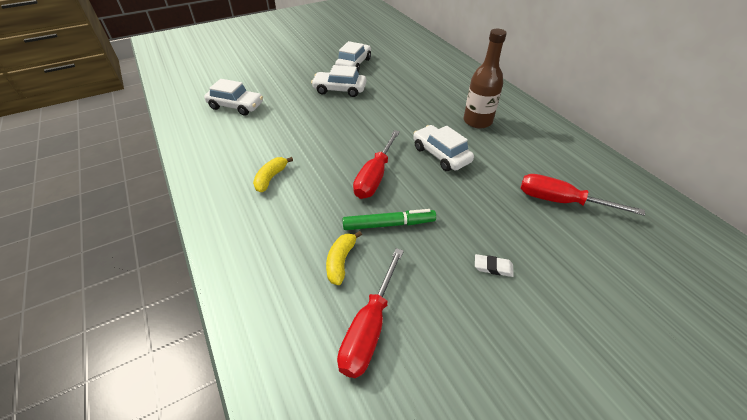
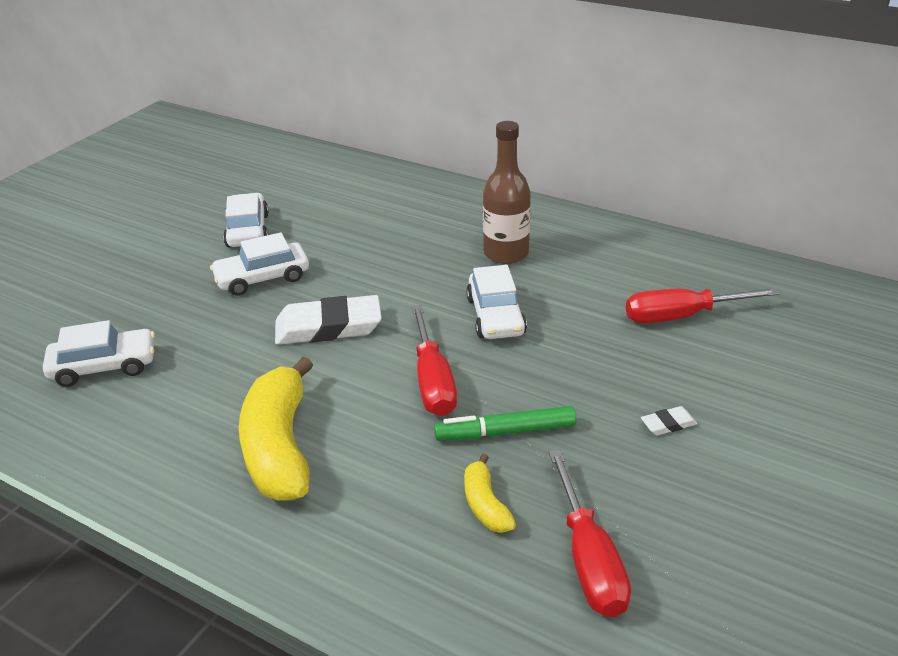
camera: 30 degrees left, 10 degrees down
yellow banana [253,157,293,192] -> yellow banana [239,357,313,501], size x2.06
green marker [342,209,436,230] -> green marker turned 150 degrees counterclockwise [434,406,577,441]
white car [413,125,474,171] -> white car turned 120 degrees counterclockwise [466,265,527,339]
none -> white eraser [275,295,382,345]

